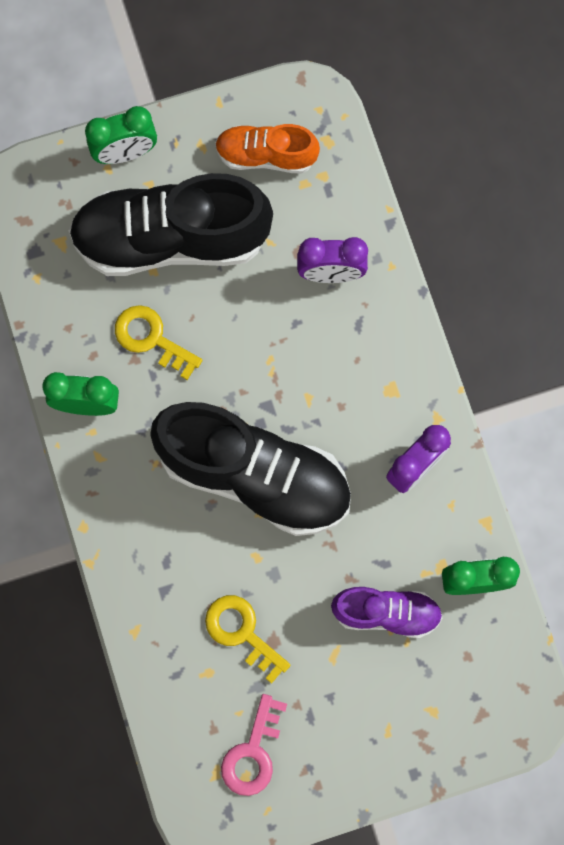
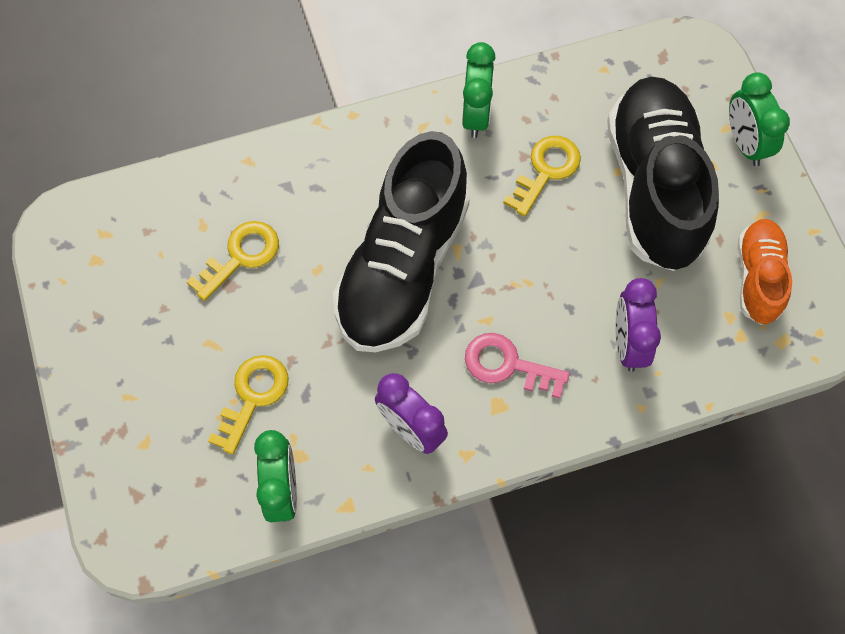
camera: 90 degrees right, 10 degrees down
pink key [221,694,287,796] -> pink key moved to [465,333,570,399]
purple shoe [331,587,442,638] -> yellow key [208,355,289,455]

